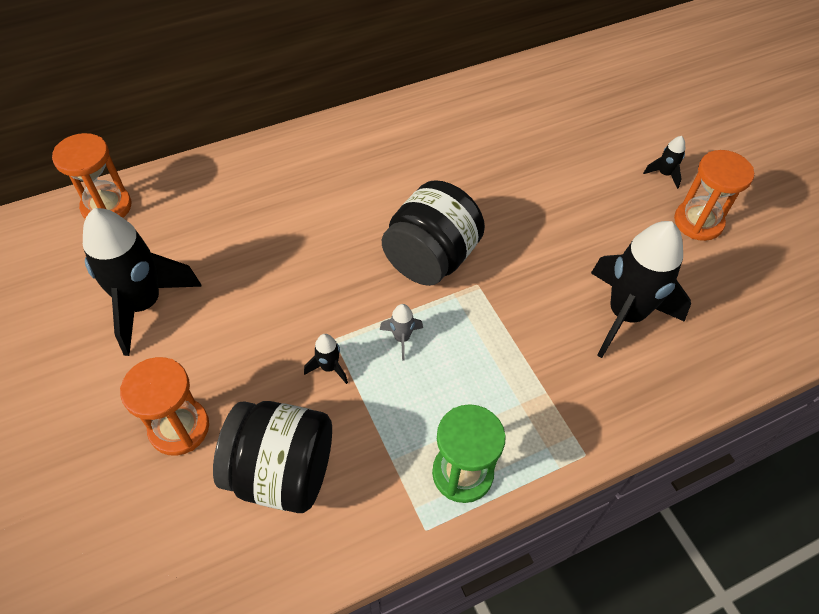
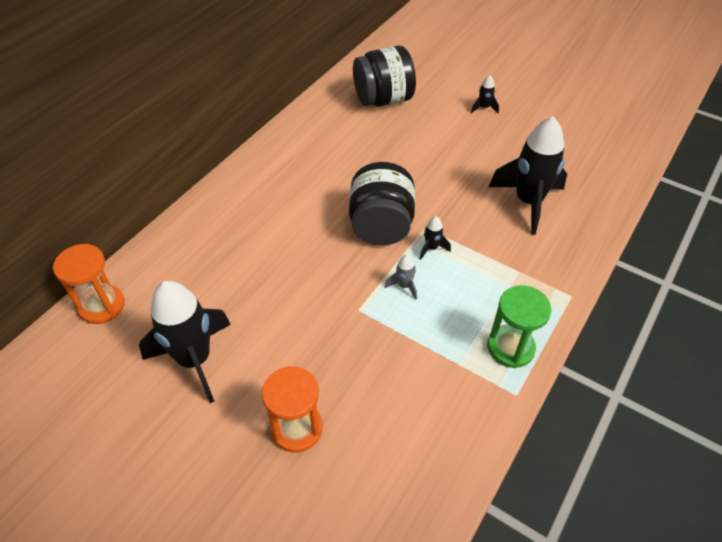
camera: 30 degrees left, 5 degrees down
black jar [213,401,332,513] -> black jar moved to [353,46,416,107]
black rocket [304,334,348,384] -> black rocket moved to [420,216,451,260]
orange hourglass [674,150,754,241] -> none

